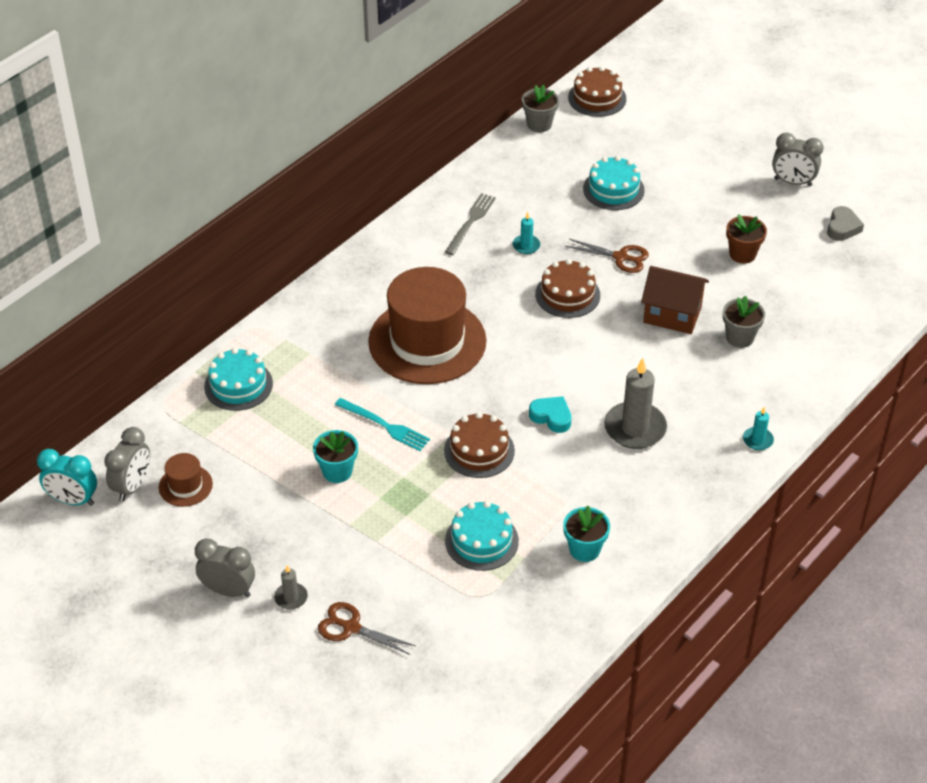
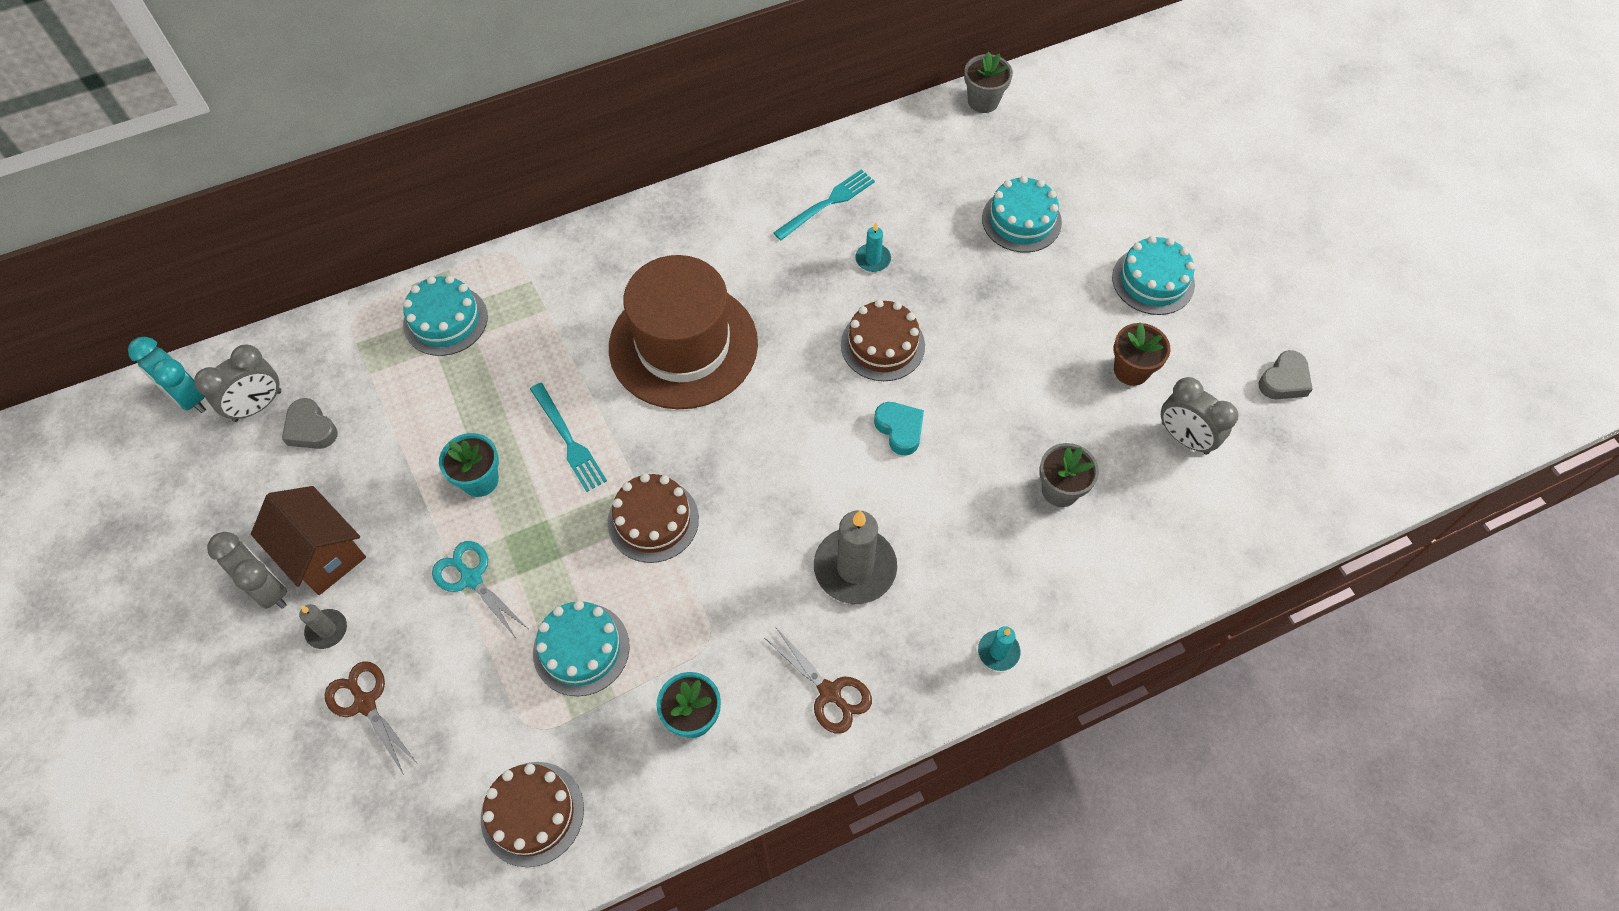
camera: 25 degrees right, 15 degrees up
brown hat [159,453,213,507] -> grey heart [282,398,338,449]
grey fork [445,193,496,255] -> turquoise fork [773,169,875,240]
turquoise heart [529,396,572,433] -> turquoise heart moved to [874,402,924,455]
brown scissors [565,239,649,273] -> brown scissors moved to [765,628,872,734]
brown cake [568,66,626,117] -> brown cake moved to [481,762,584,867]
brown house [641,266,709,334] -> brown house moved to [251,486,366,595]
grey clock [772,133,824,186] -> grey clock moved to [1161,377,1239,455]
none -> turquoise scissors [432,541,527,638]
none -> turquoise cake [1112,236,1195,315]

